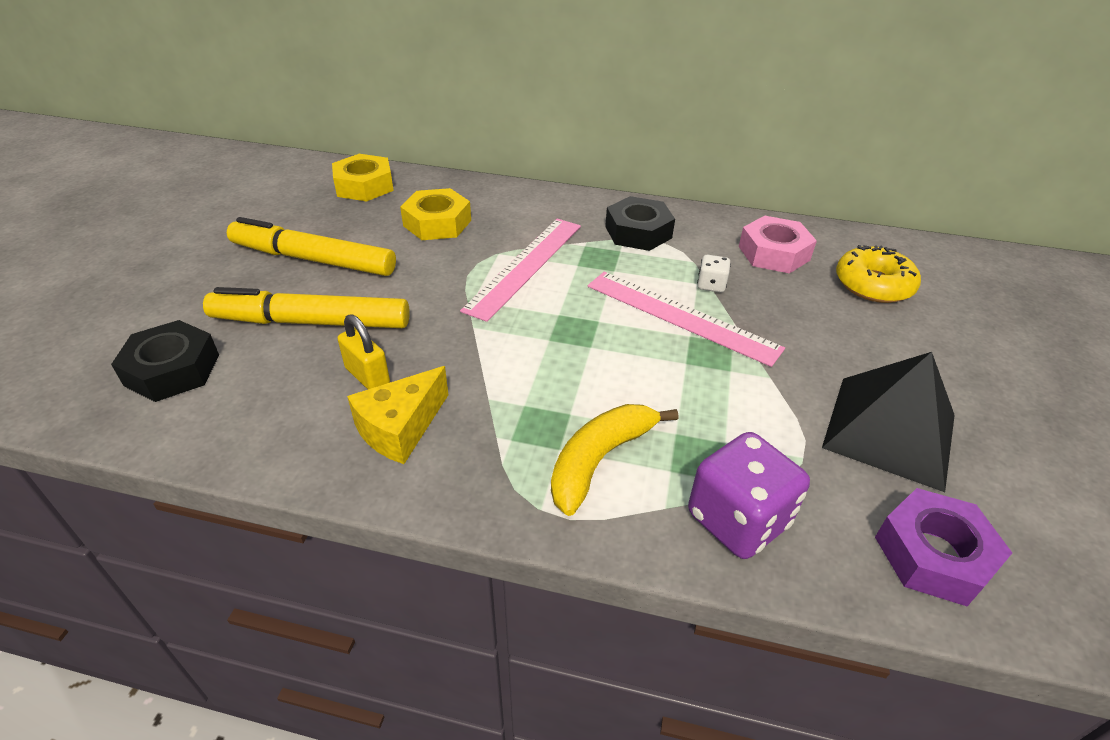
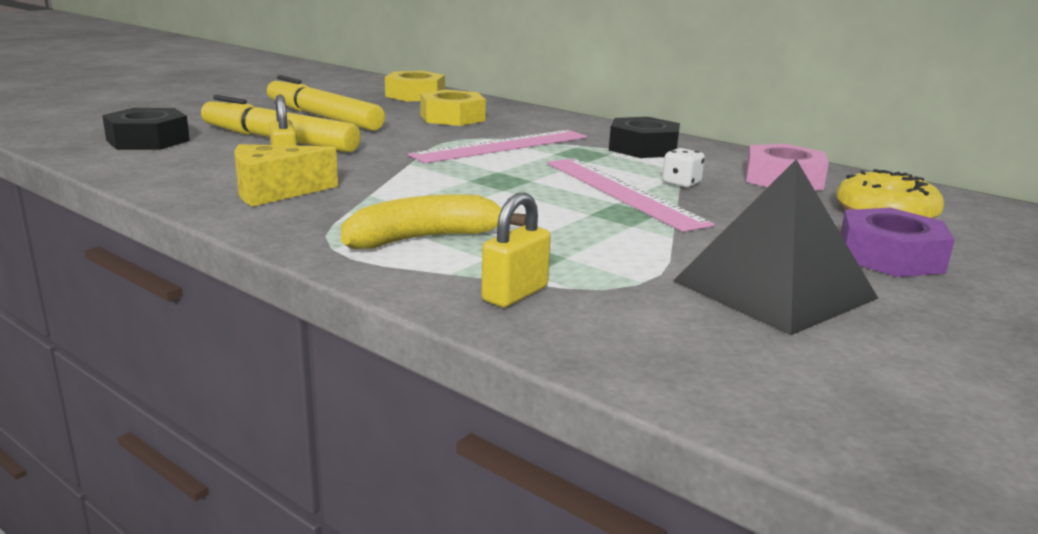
camera: 25 degrees right, 20 degrees down
purple dice [688,432,810,559] -> yellow padlock [481,192,551,307]
purple nut [875,488,1012,606] -> purple nut moved to [840,208,955,277]

